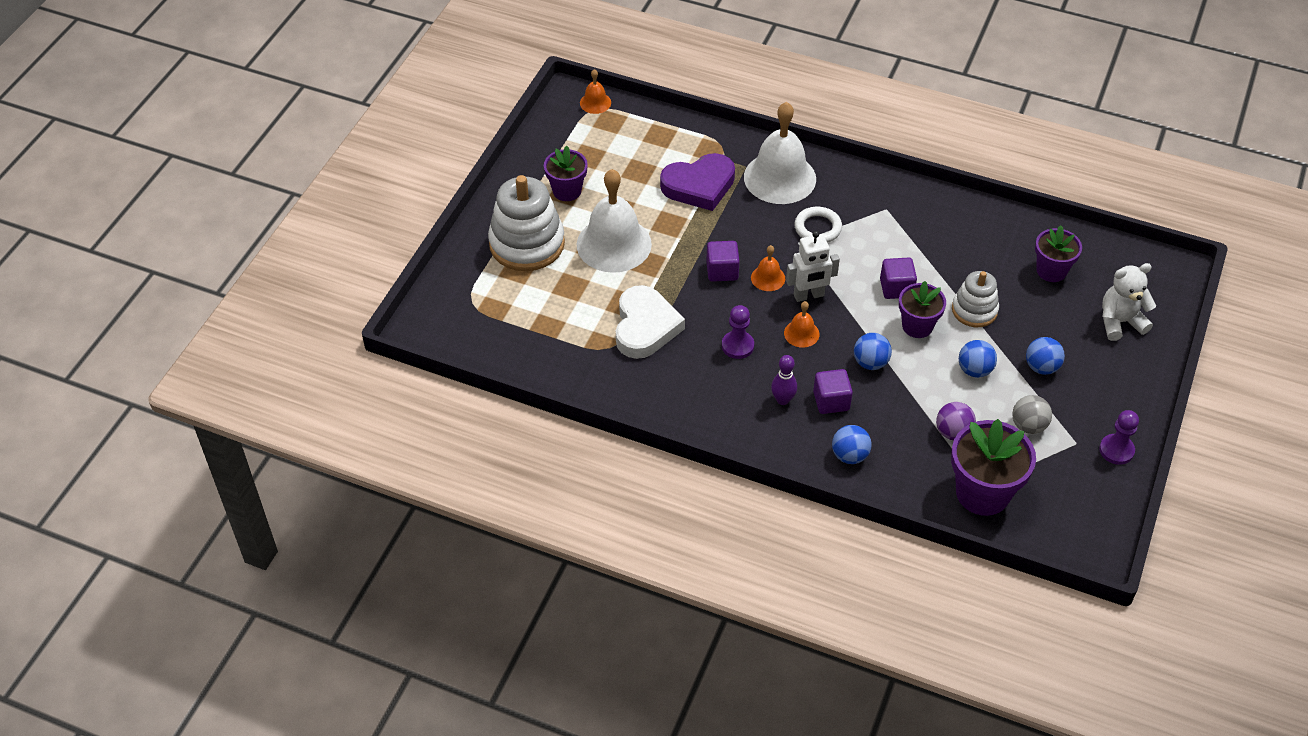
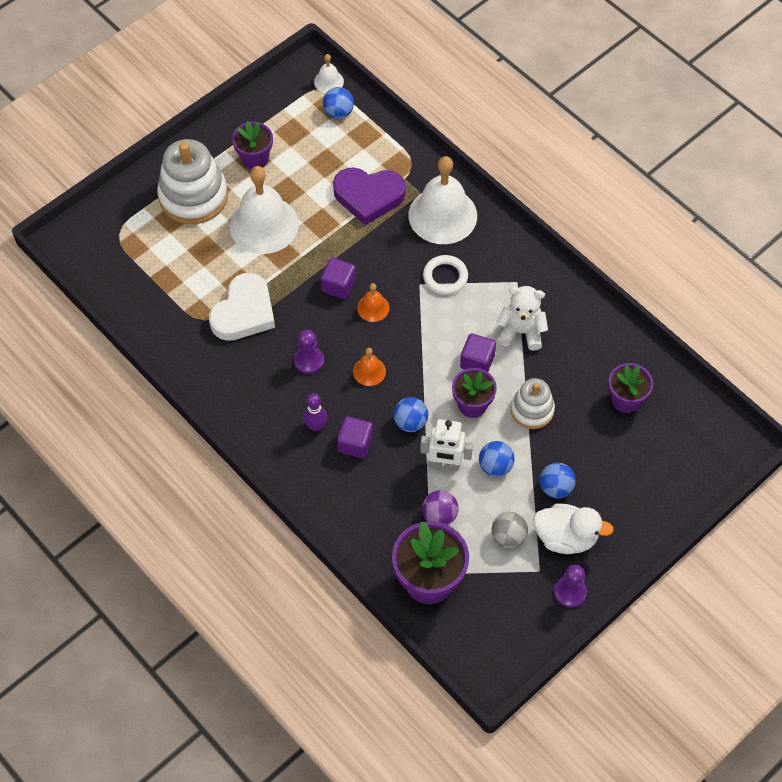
camera: 25 degrees right, 10 degrees up
orange bell [580,69,611,114] -> white bell [314,54,344,93]
white robot [786,231,840,302] -> white robot moved to [420,419,473,470]
blue ball [832,425,872,464] -> blue ball moved to [323,87,354,119]
white teddy bear [1102,263,1156,341] -> white teddy bear moved to [496,286,548,351]
none -> white duck [533,503,614,554]

